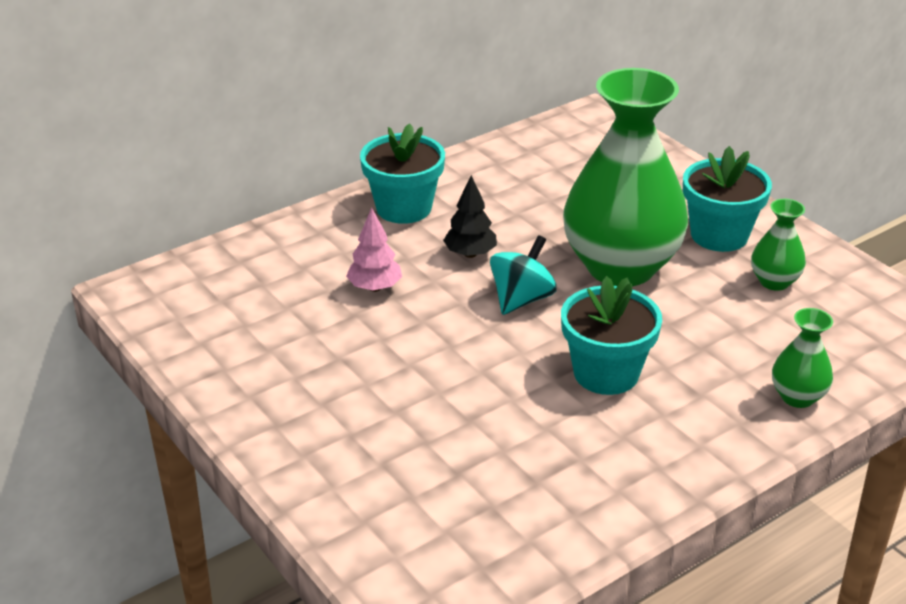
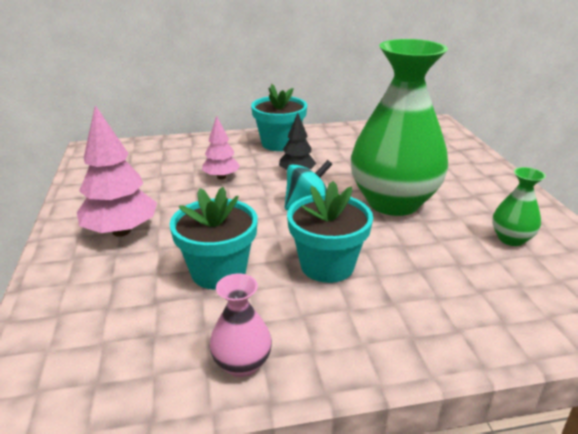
camera: 25 degrees right, 5 degrees down
turquoise flower pot [683,146,772,252] -> turquoise flower pot moved to [170,187,258,289]
green vase [772,308,833,408] -> none
none -> pink tree [77,105,157,237]
none -> pink vase [209,274,272,377]

